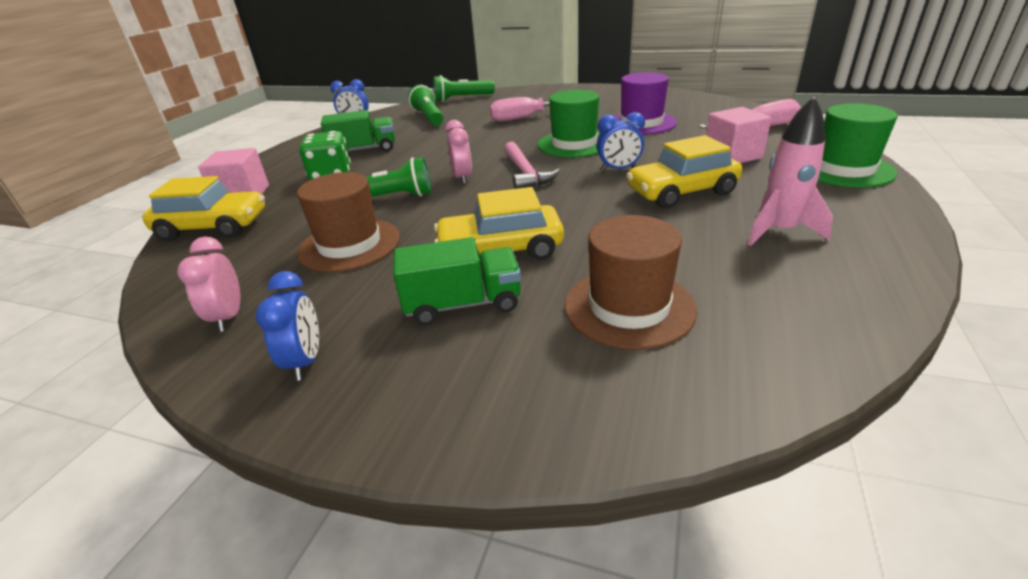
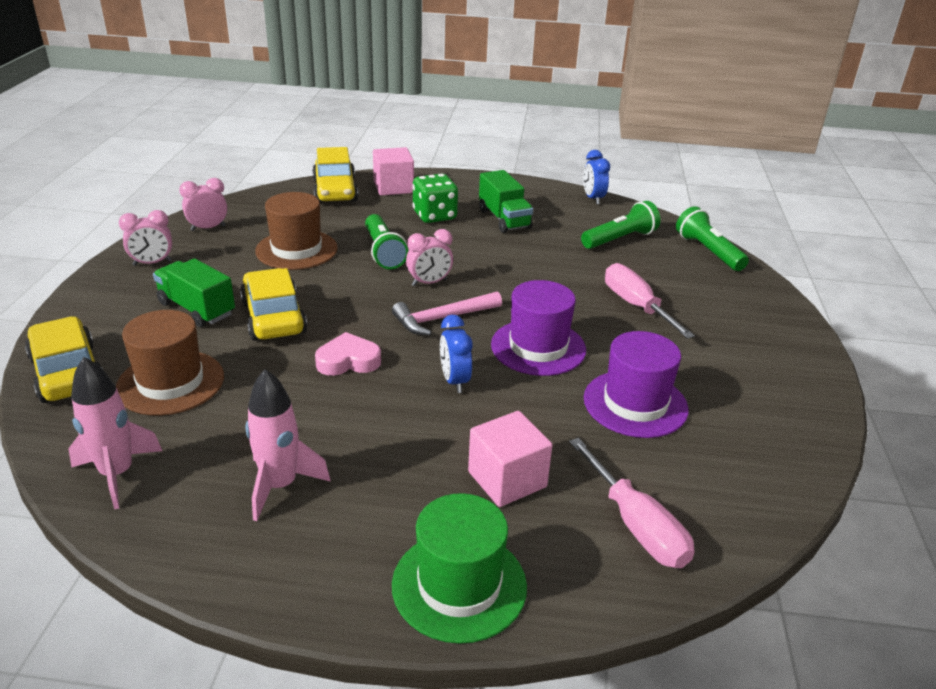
camera: 75 degrees right, 0 degrees up
blue clock [255,271,319,381] -> pink clock [119,210,172,266]
green truck [393,237,521,325] -> green truck turned 150 degrees clockwise [153,258,235,327]
green hat [538,90,600,158] -> purple hat [491,280,586,376]
yellow car [626,135,742,208] -> yellow car moved to [25,316,103,403]
none -> pink rocket [68,357,162,509]
none -> pink heart [315,332,381,376]

